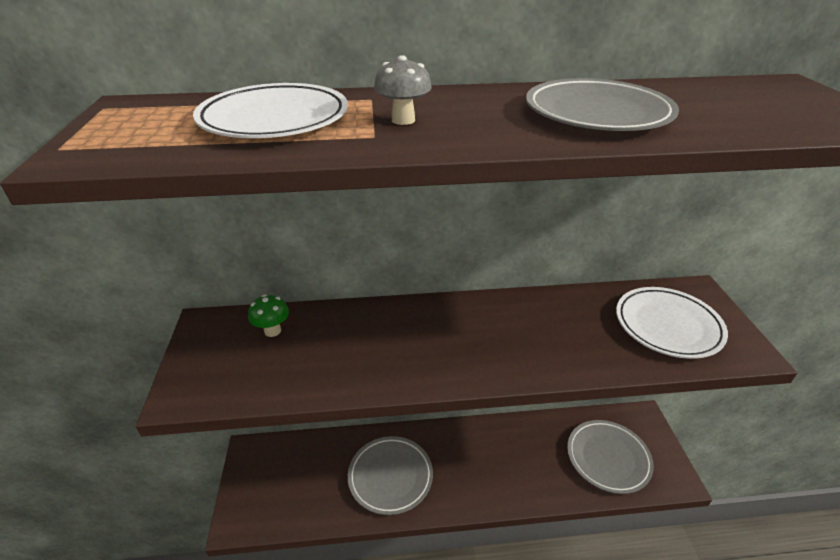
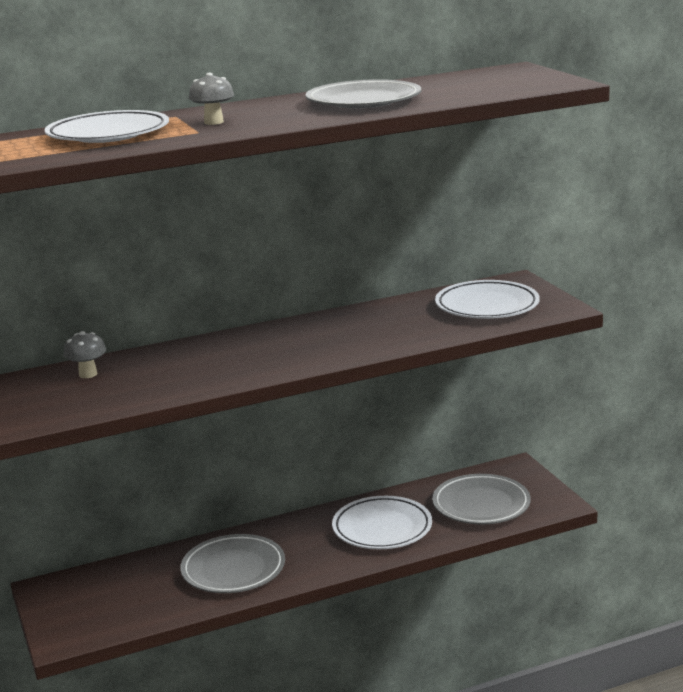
camera: 15 degrees left, 15 degrees down
green mushroom [248,295,289,337] -> grey mushroom [63,331,106,378]
none -> white plate [332,496,432,549]

